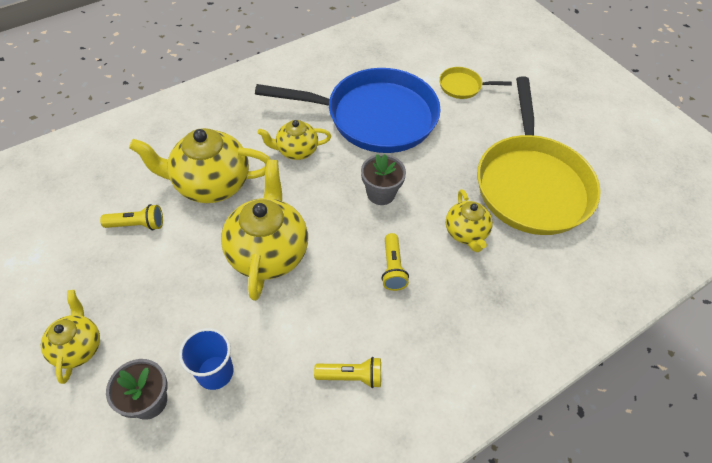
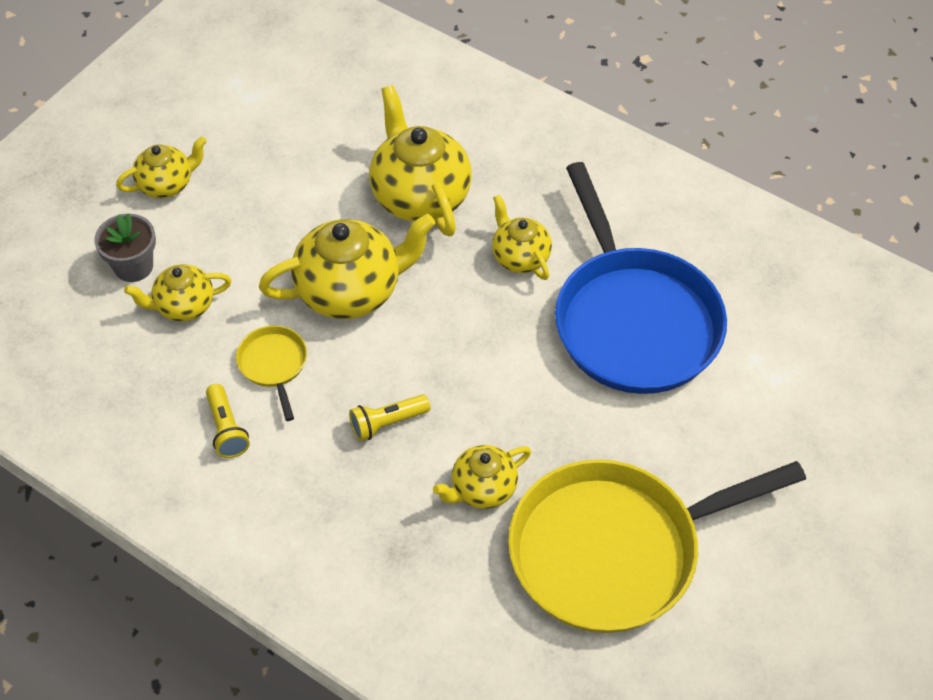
camera: 70 degrees right, 0 degrees up
yellow flashlight [100,204,163,230] -> none
blue cup [179,328,234,390] -> yellow teapot [124,264,231,322]
grey flower pot [361,154,406,205] -> none
yellow pan [439,67,512,99] -> yellow pan moved to [236,325,307,421]

